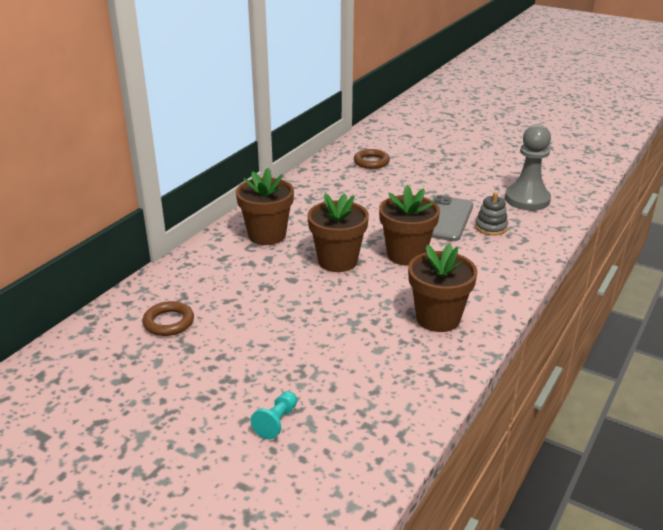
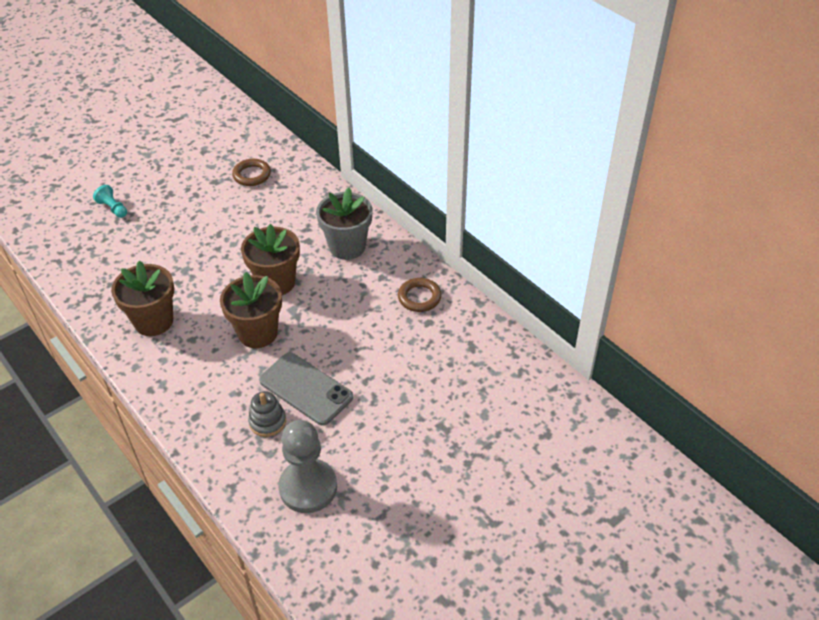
camera: 110 degrees right, 15 degrees up
brown flower pot [236,168,294,245] -> grey flower pot [316,187,373,260]
brown ring [354,149,390,169] -> brown ring moved to [398,278,442,312]

